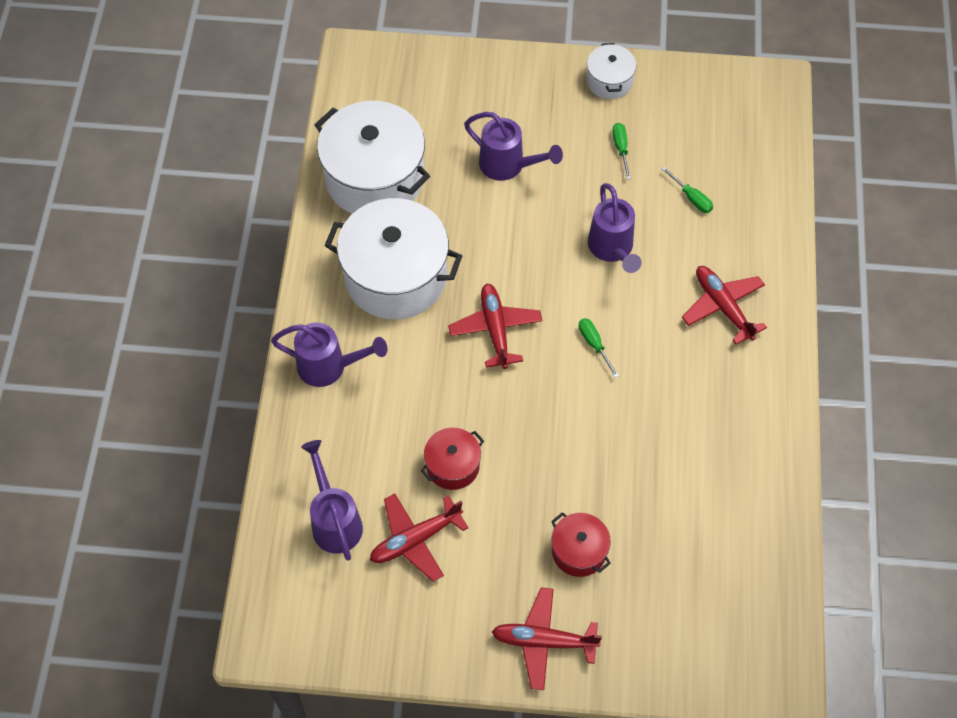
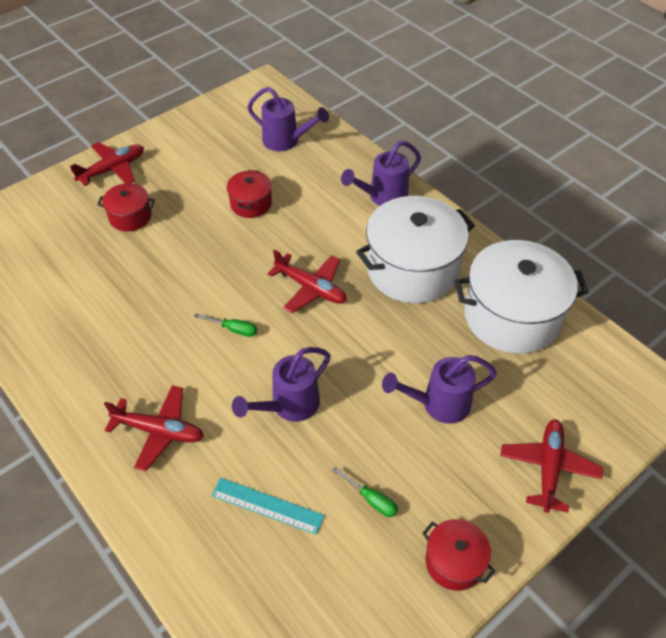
camera: 135 degrees right, 10 degrees down
red plane [370,493,468,582] -> red plane moved to [500,419,603,513]
white pot [587,43,636,99] -> red pot [422,519,495,591]
purple watering can [588,183,642,273] -> purple watering can turned 75 degrees counterclockwise [232,347,331,422]
green screwdriver [662,167,713,213] -> turquoise ruler [211,478,324,535]

